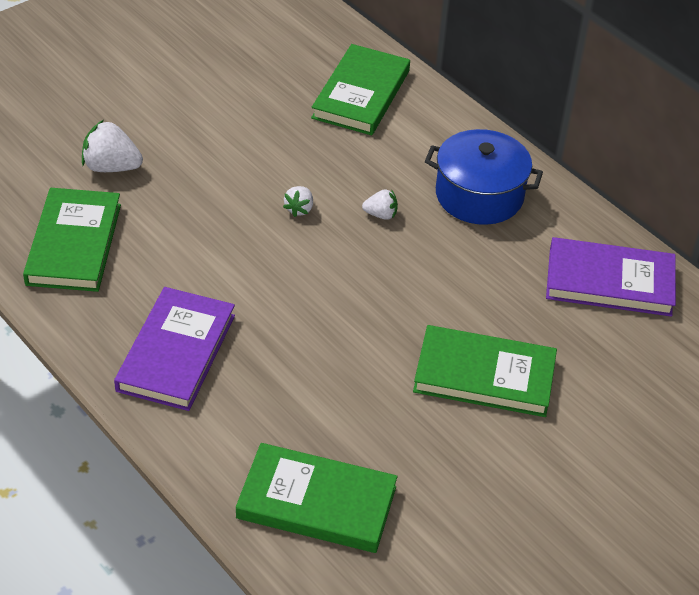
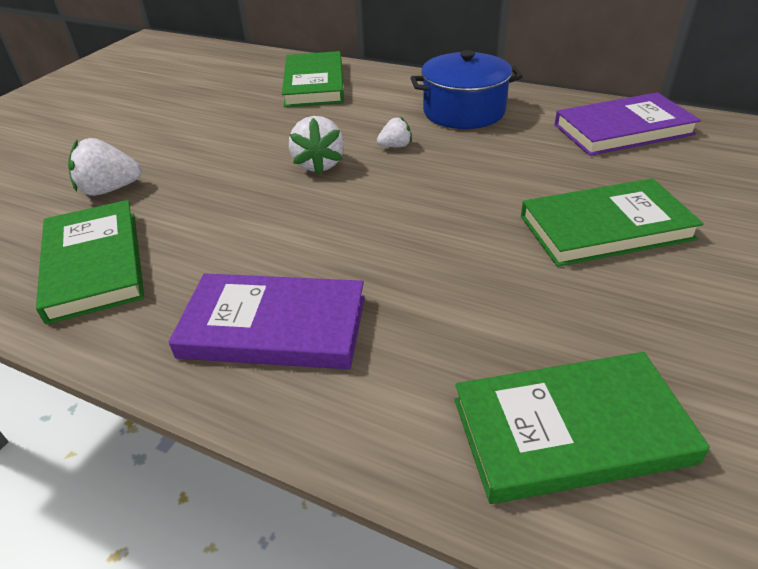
camera: 20 degrees left, 5 degrees down
purple book [114,287,235,411] -> purple book turned 75 degrees counterclockwise [169,273,365,369]
white strawberry [283,186,313,217] -> white strawberry [289,116,344,175], size x1.74

